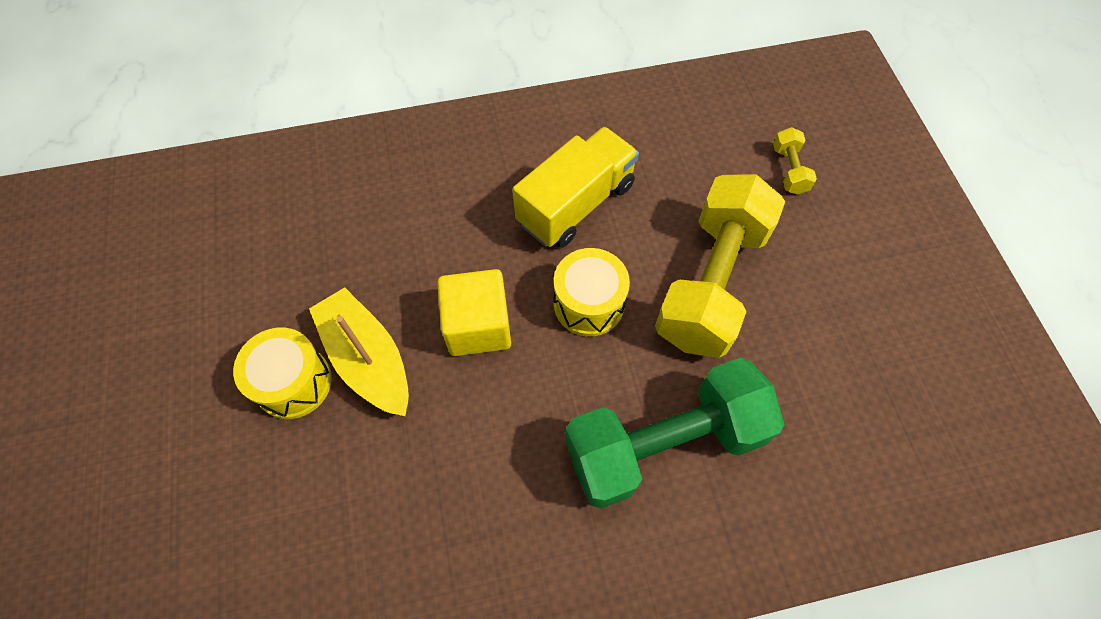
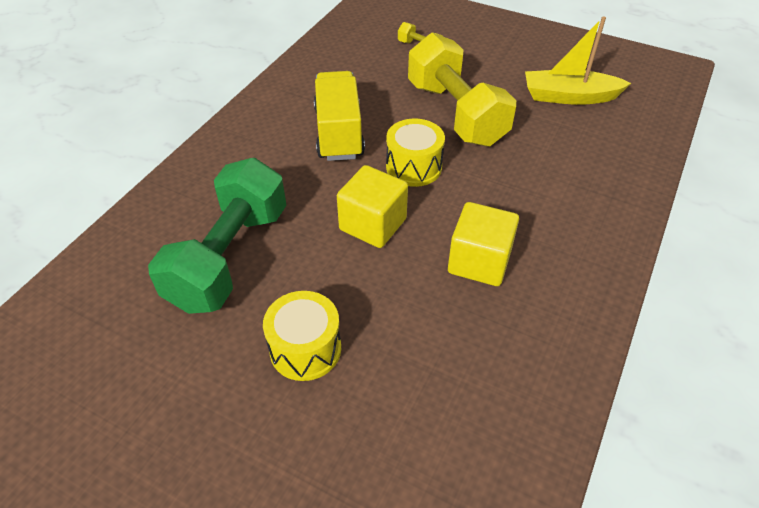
camera: 50 degrees left, 15 degrees down
yellow boat [309,287,409,416] -> yellow boat moved to [525,16,631,105]
green dumbbell [565,358,785,509] -> green dumbbell moved to [148,158,286,314]
none -> yellow cube [448,202,519,286]

